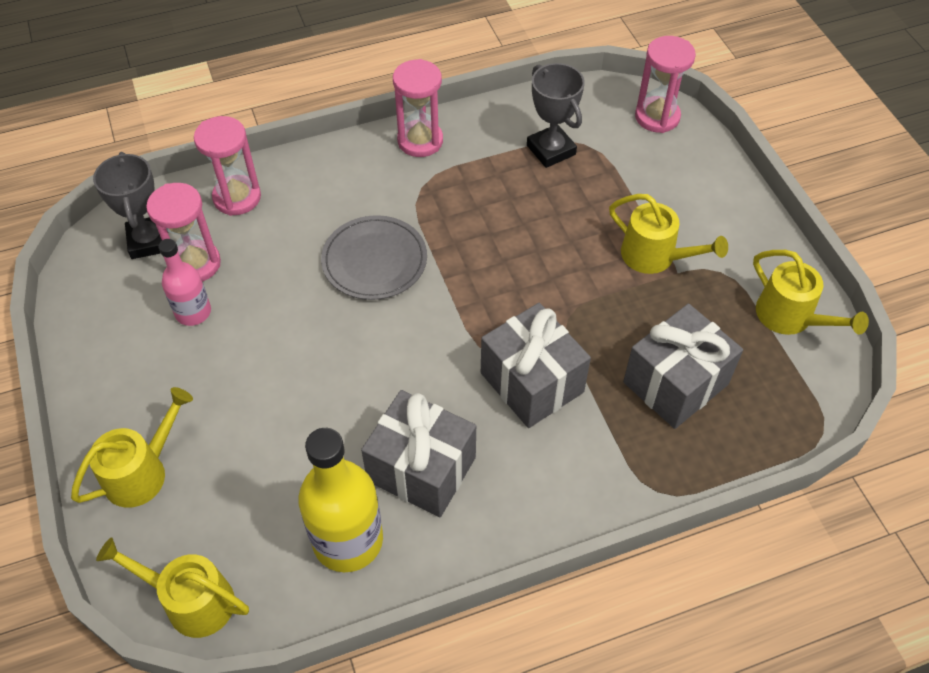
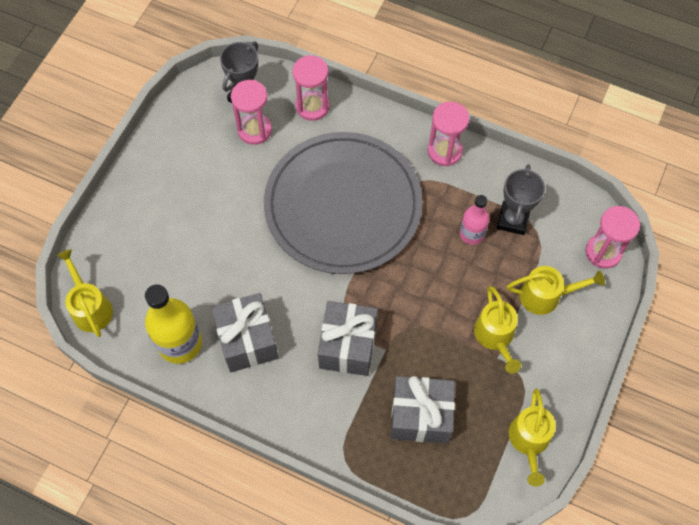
camera: 45 degrees right, 10 degrees up
yellow watering can [71,387,193,508] -> yellow watering can moved to [507,266,605,315]
pink bottle [158,239,211,326] -> pink bottle moved to [460,195,490,245]
grey plate [321,215,427,300] -> grey plate [264,132,423,274], size x2.10

